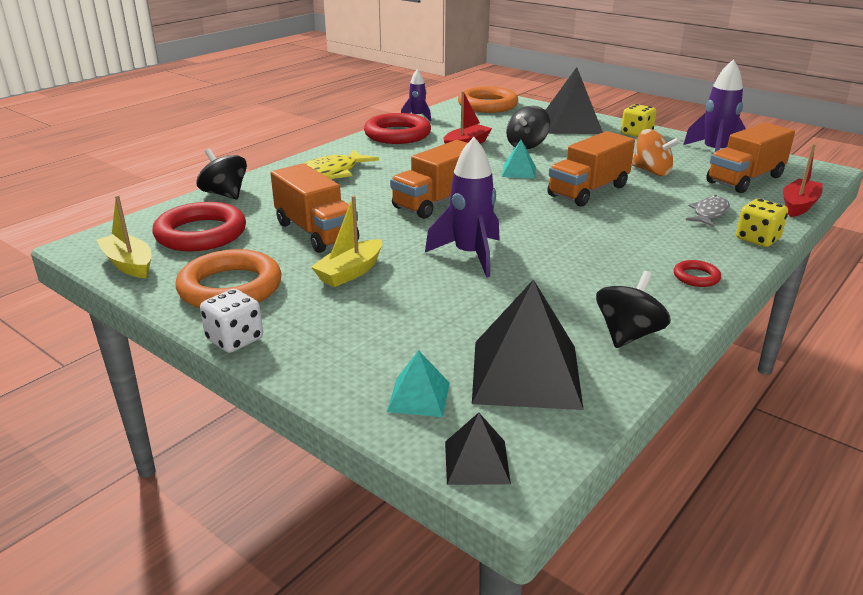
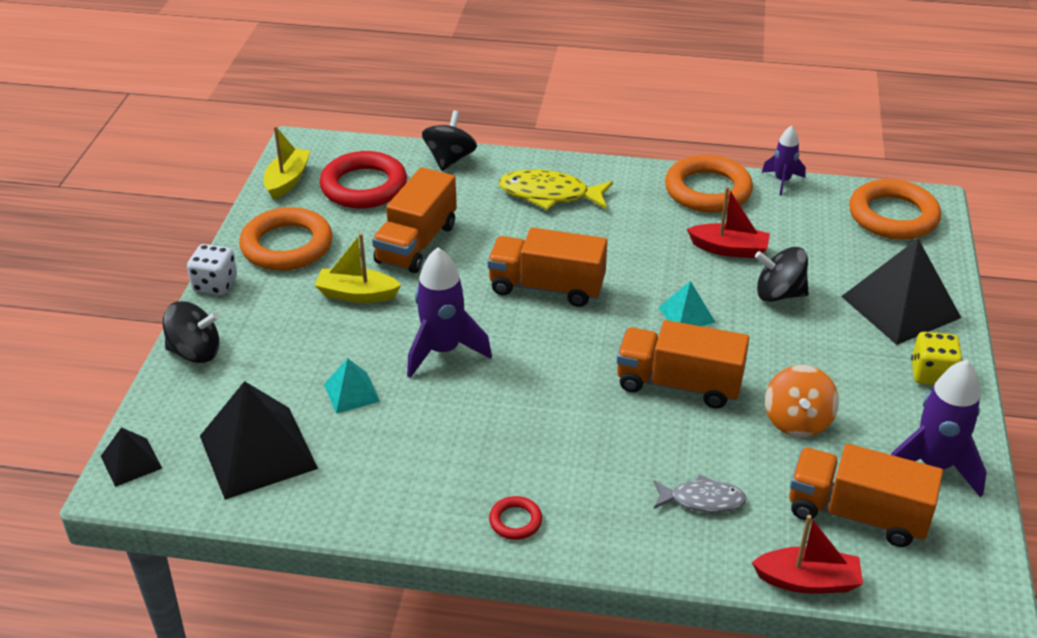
camera: 60 degrees right, 10 degrees up
red ring [364,113,431,144] -> orange ring [665,155,753,213]
turquoise pyramid [387,350,450,417] -> turquoise pyramid moved to [324,358,380,414]
black spinning top [596,271,671,348] -> black spinning top moved to [163,301,219,363]
yellow dice [736,199,788,247] -> none

